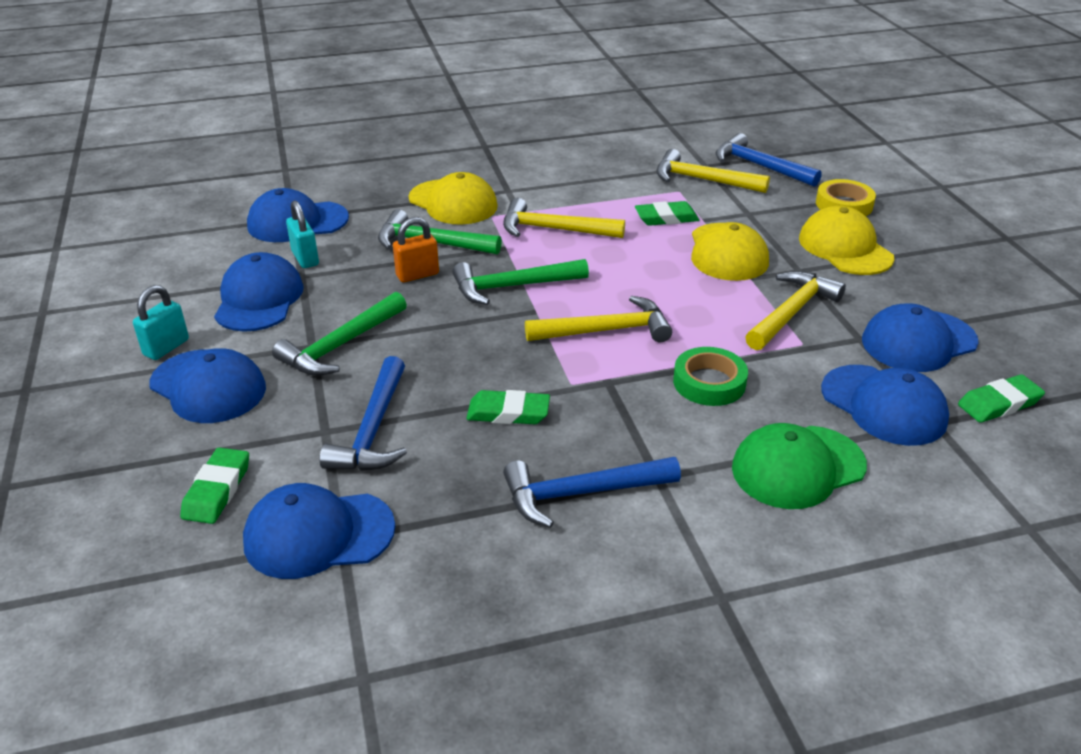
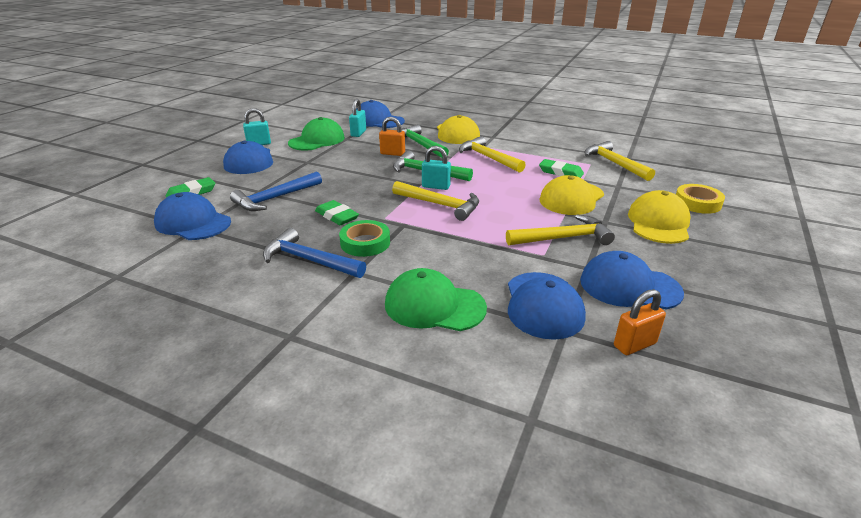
camera: 40 degrees right, 5 degrees down
blue cap [214,252,304,332] -> green cap [288,117,345,150]
green hammer [272,292,407,376] -> none
green tape [673,347,748,406] -> green tape moved to [339,220,390,257]
blue hammer [716,133,822,187] -> none
green eraser [958,374,1045,423] -> orange padlock [614,289,666,355]
none -> turquoise padlock [422,146,451,190]

